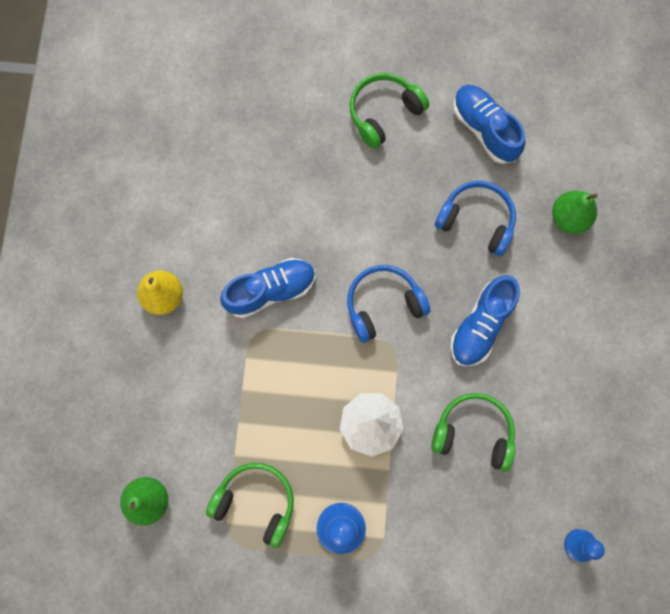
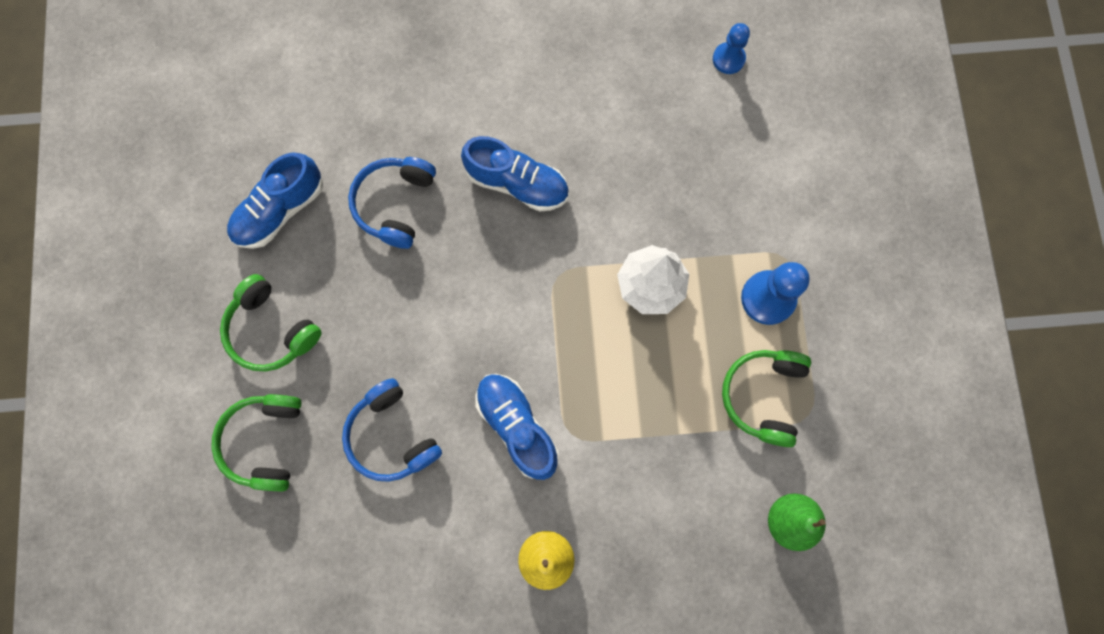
camera: 100 degrees left, 0 degrees up
blue headphones [347,265,430,343] -> blue headphones moved to [342,378,442,482]
green headphones [431,393,516,472] -> green headphones moved to [211,394,302,491]
green pear [552,190,598,234] -> none

